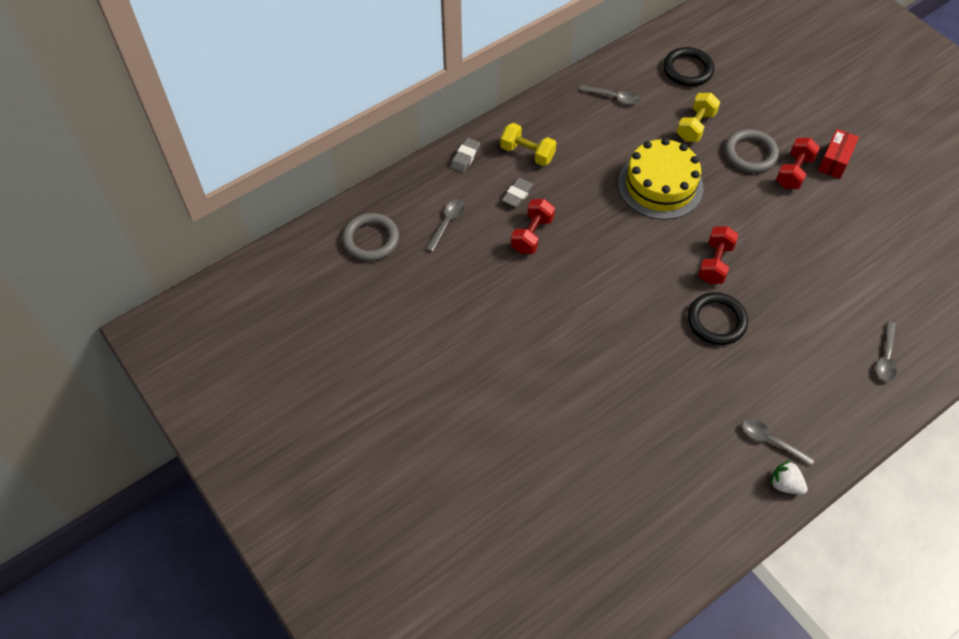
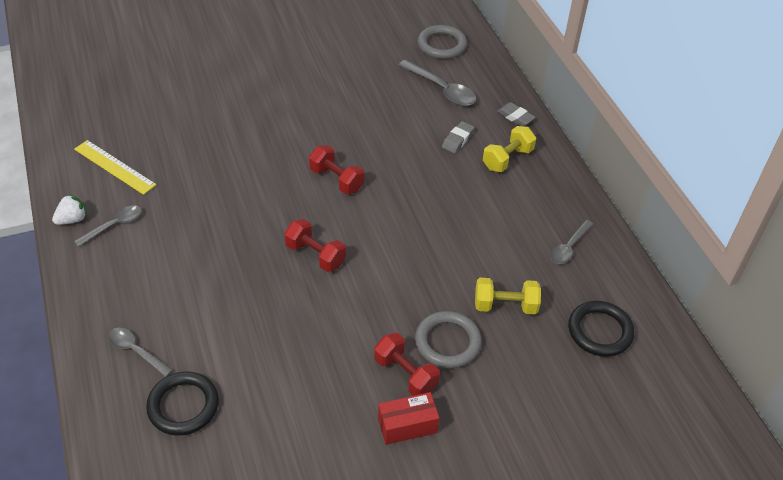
camera: 105 degrees right, 10 degrees down
grey spoon [426,199,465,252] -> grey spoon [399,60,476,106], size x1.55
grey eraser [502,178,534,207] -> grey eraser turned 75 degrees clockwise [442,121,475,153]
red dumbbell [511,199,555,254] -> red dumbbell moved to [309,145,364,194]
yellow cake [618,138,703,220] -> none
yellow dumbbell [677,93,720,142] -> yellow dumbbell turned 45 degrees counterclockwise [475,278,541,314]
black ring [688,292,748,345] -> black ring moved to [146,371,219,436]
red box [818,129,859,179] -> red box turned 60 degrees counterclockwise [378,392,440,445]
none -> yellow ruler [74,140,156,195]

